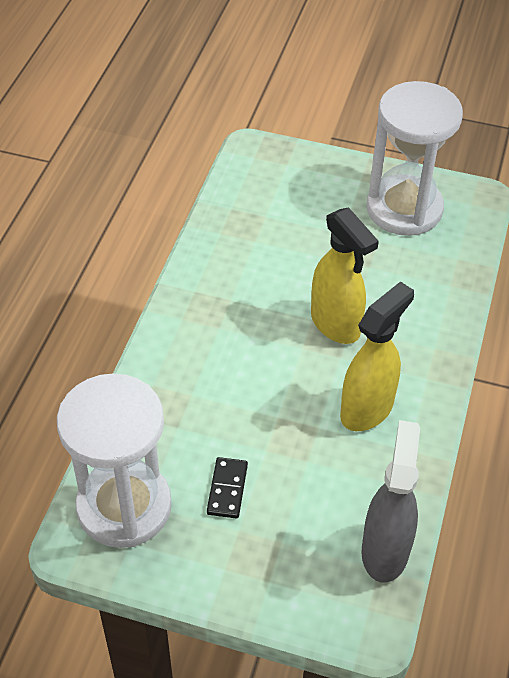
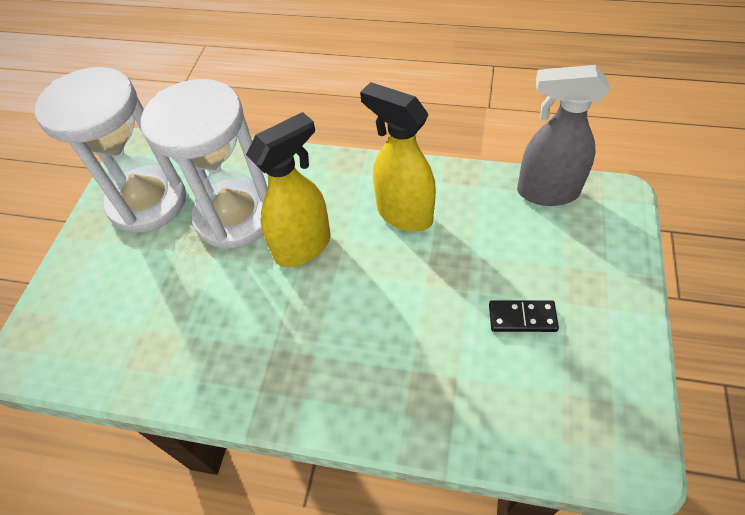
camera: 90 degrees left, 5 degrees up
white hourglass [57,373,172,548] -> white hourglass moved to [141,79,268,249]

